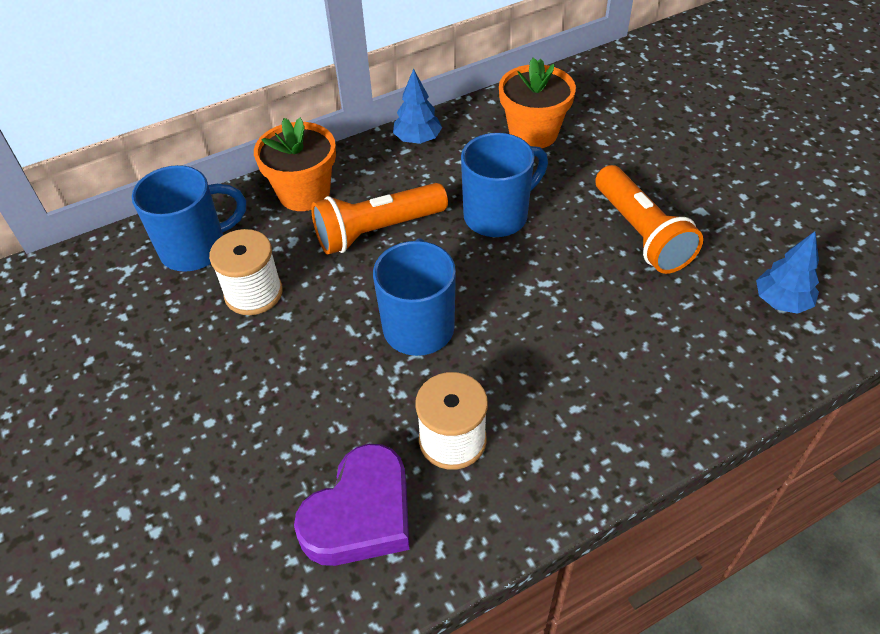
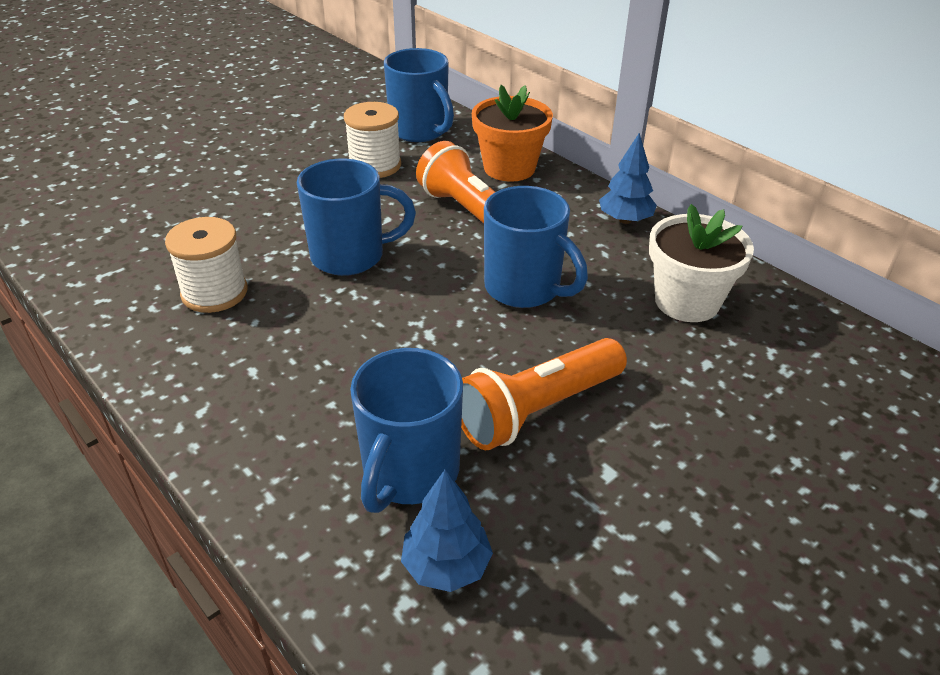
camera: 75 degrees right, 10 degrees down
purple heart [294,444,410,566] -> none
orange flower pot [499,58,576,148] -> white flower pot [649,204,754,322]
none -> blue mug [350,348,463,513]

